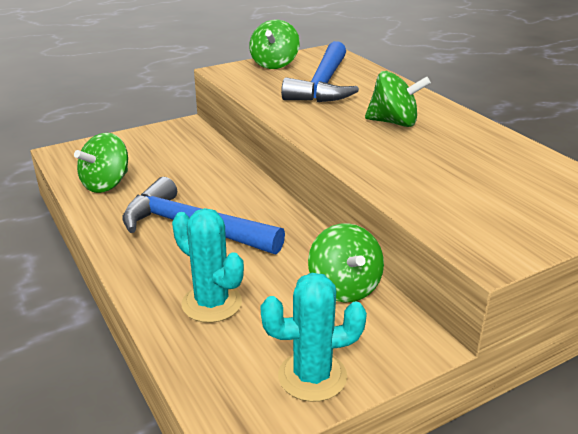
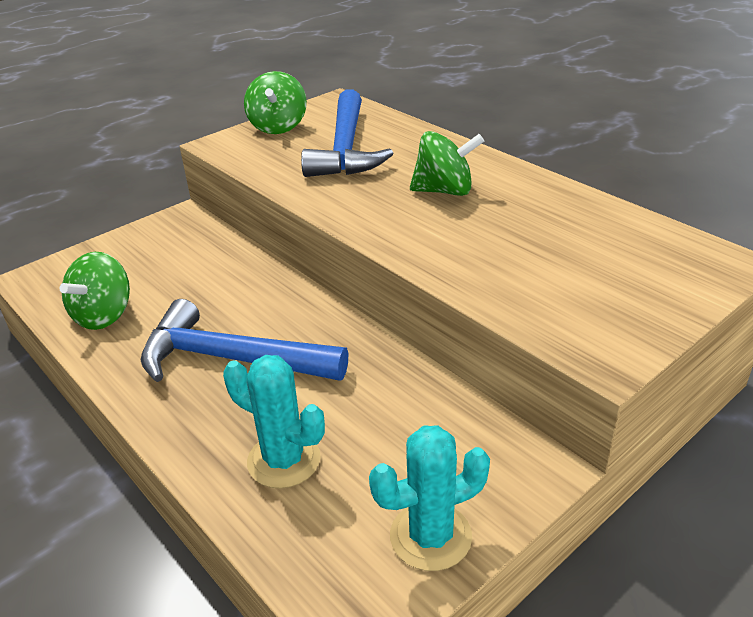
camera: 10 degrees left, 5 degrees up
green spinning top [308,223,384,303] -> none

